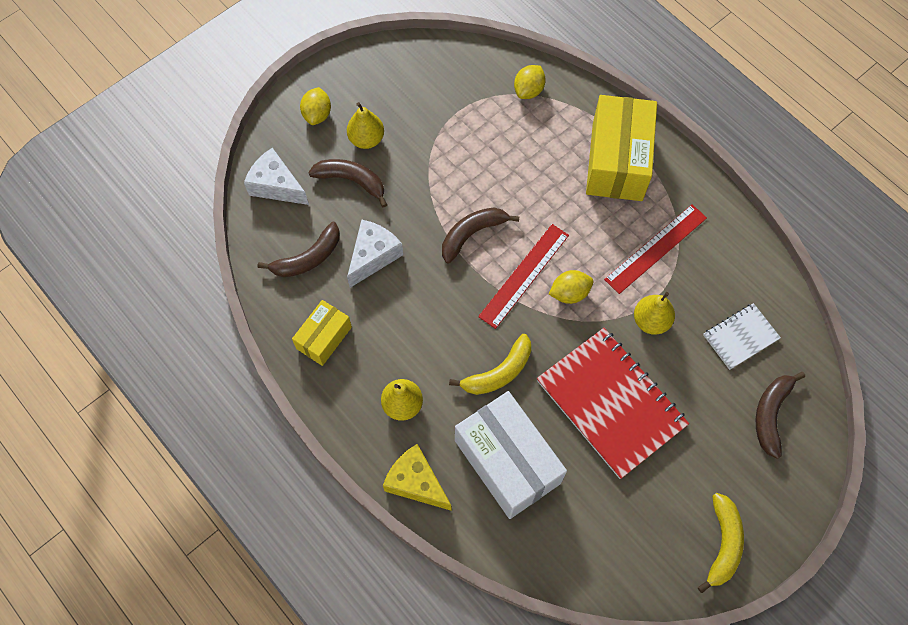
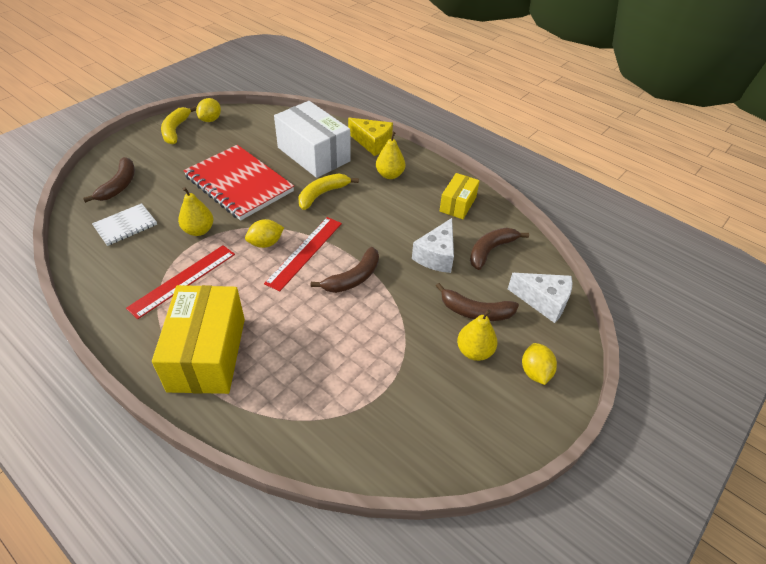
camera: 170 degrees right, 20 degrees down
yellow lemon [514,65,546,99] -> yellow lemon moved to [196,98,221,122]

